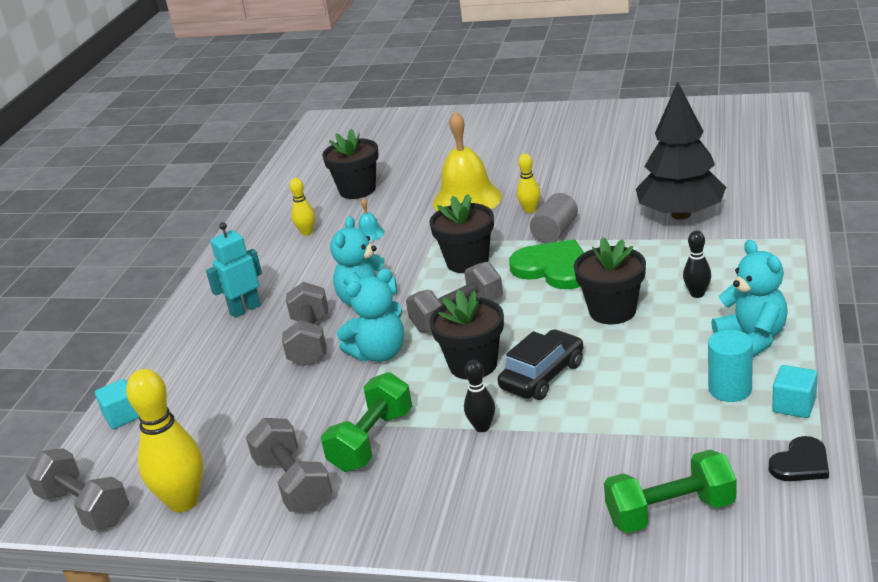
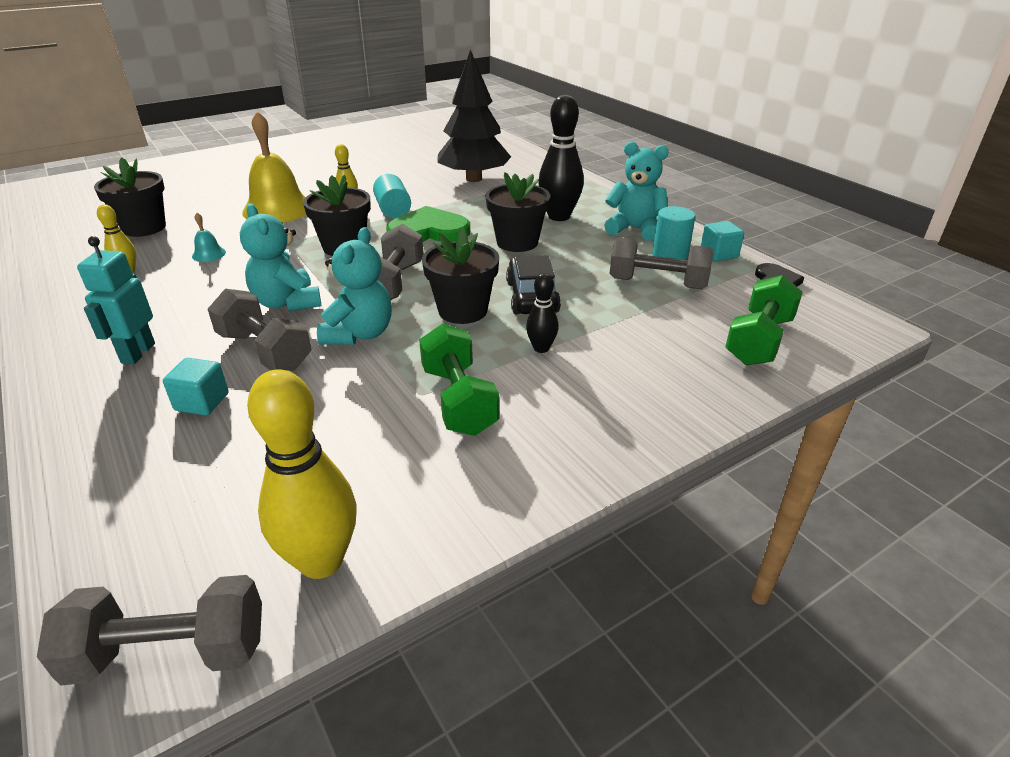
camera: 50 degrees left, 5 degrees up
turquoise cube [95,379,139,429] -> turquoise cube moved to [163,358,229,415]
grey dumbbell [246,418,333,512] -> grey dumbbell moved to [610,237,713,289]
grey cylinder [530,193,578,243] -> turquoise cylinder [373,174,411,219]
black bowling pin [683,230,711,298] -> black bowling pin [538,95,584,221], size x1.92

